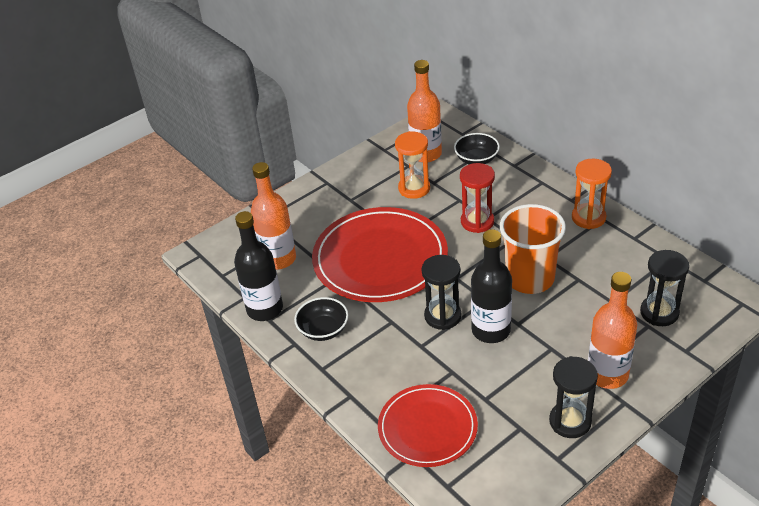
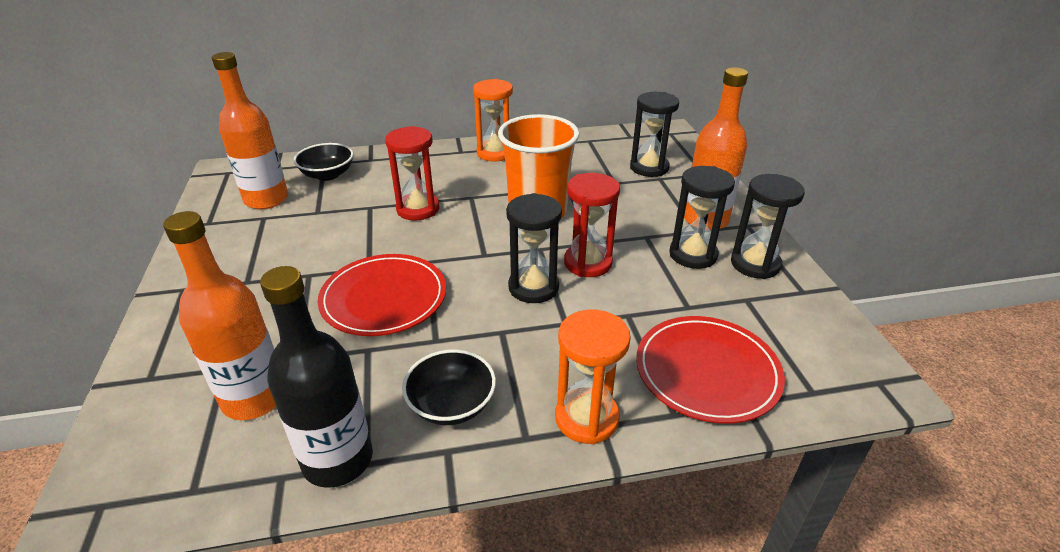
camera: 65 degrees left, 5 degrees down
red plate [312,207,448,302] -> red plate [318,254,446,336], size x0.62
orange hourglass [395,131,430,199] -> orange hourglass moved to [555,310,631,444]
black bottle [471,229,512,343] -> red hourglass [564,173,620,277]
none -> black hourglass [669,166,735,269]

